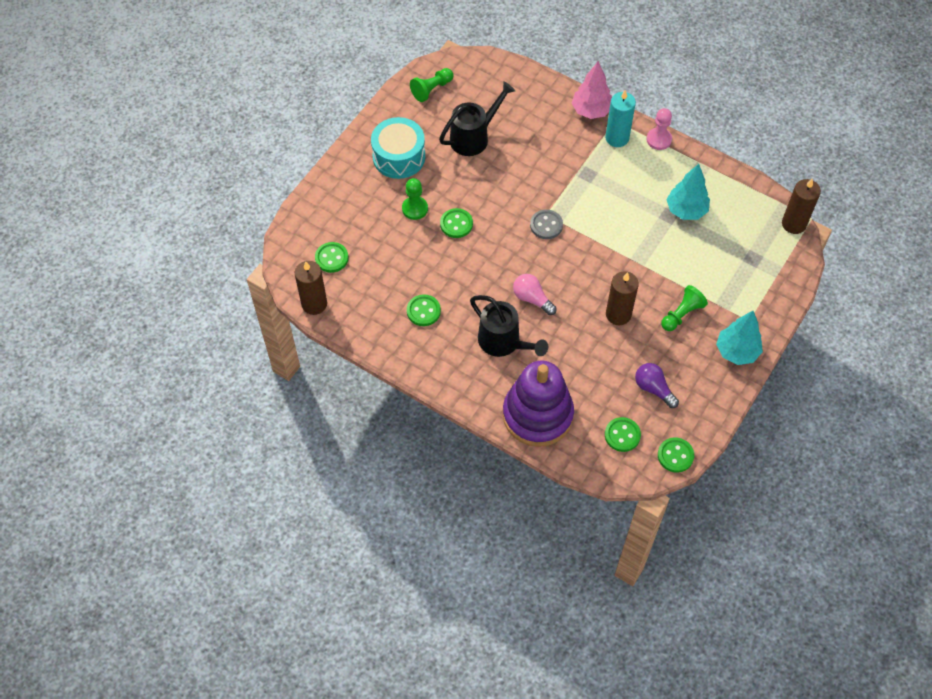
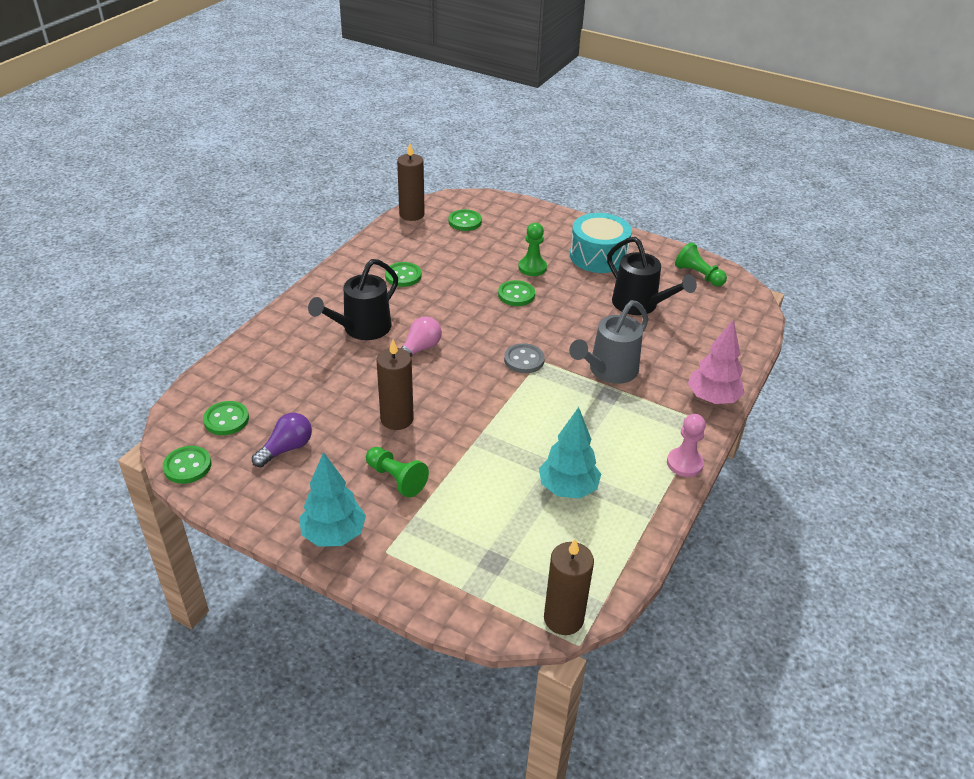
camera: 85 degrees right, 20 degrees down
purple stacking toy [503,361,574,447] -> none
turquoise candle [605,90,636,147] -> none
none -> grey watering can [569,300,649,384]

